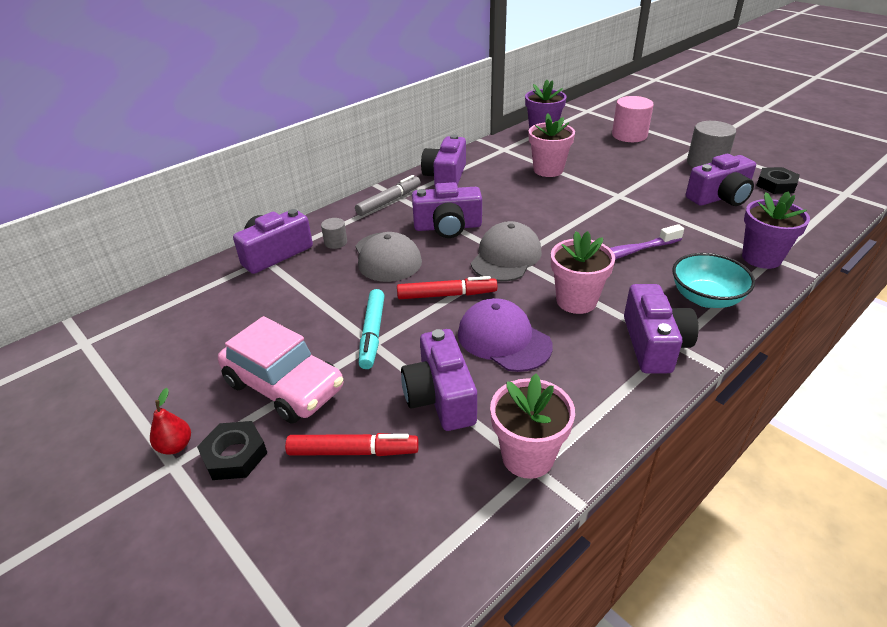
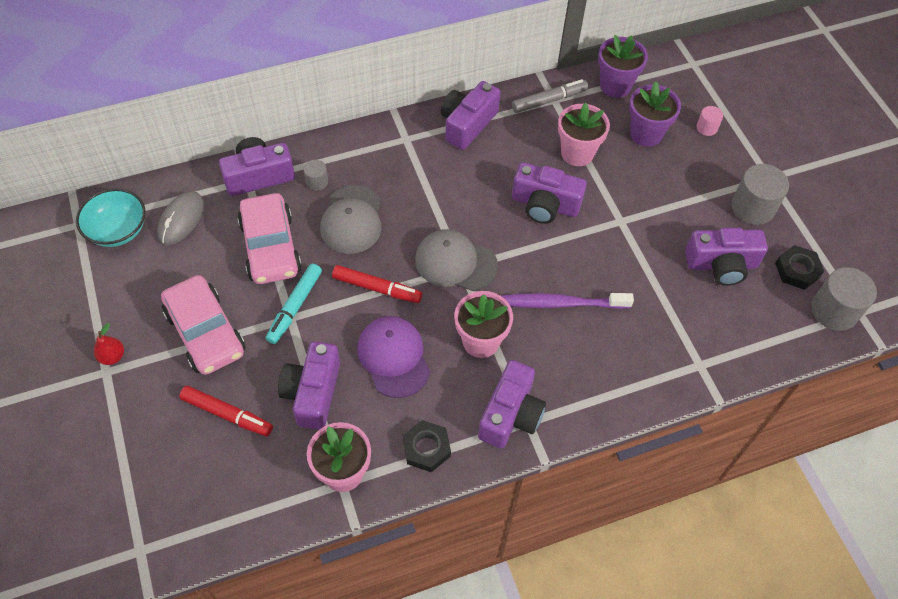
camera: 20 degrees right, 20 degrees up
black nut [197,421,267,480] -> black nut moved to [403,420,451,472]
grey marker [355,175,421,216] -> grey marker moved to [512,79,588,113]
purple camera [412,182,482,238] -> purple camera moved to [512,162,587,224]
grey cap [471,221,542,281] -> grey cap turned 120 degrees counterclockwise [415,229,498,291]
pink cylinder [612,96,654,142] -> pink cylinder [697,106,723,136], size x0.51
turquoise bowl [672,253,755,308] -> turquoise bowl moved to [76,188,145,247]
purple flower pot [742,191,810,269] -> purple flower pot moved to [629,82,681,147]
none -> grey mouse [157,191,204,245]
none -> pink car [237,193,302,284]
none -> grey cylinder [811,267,877,331]

